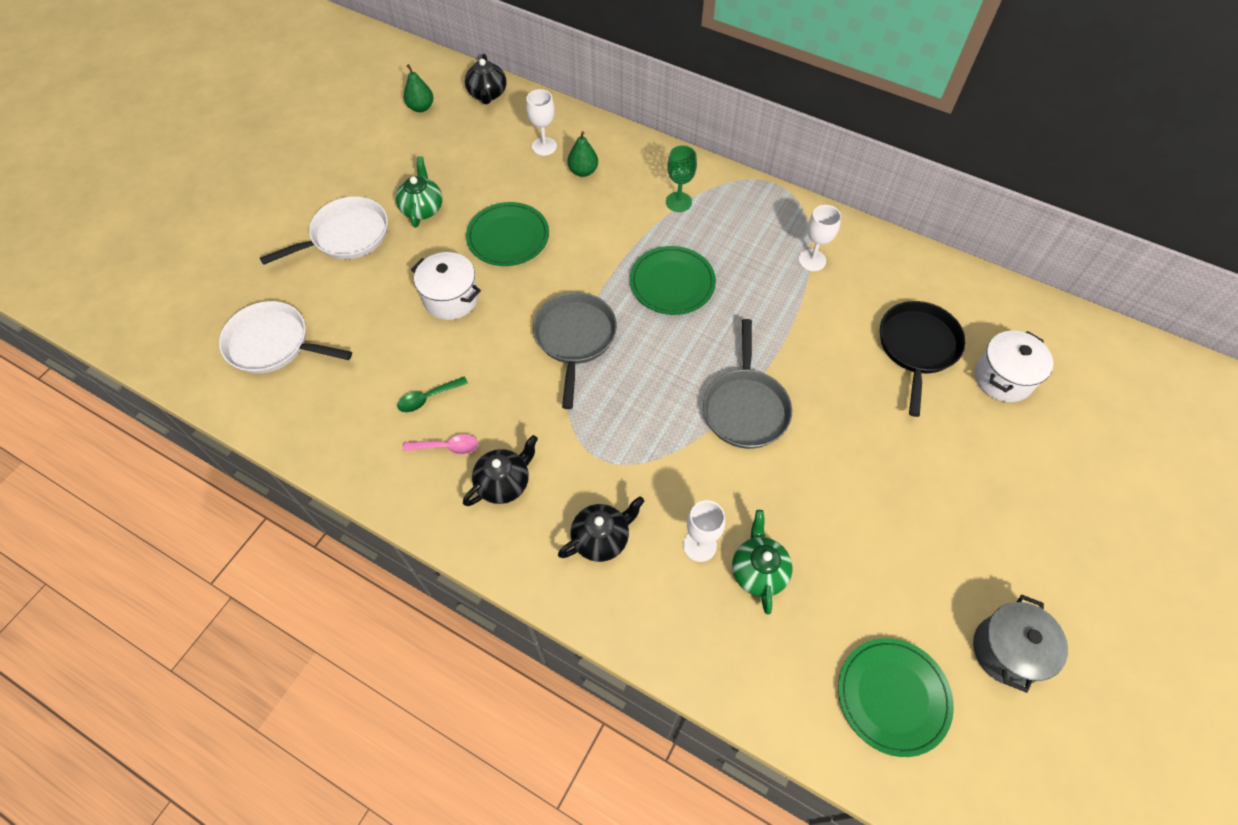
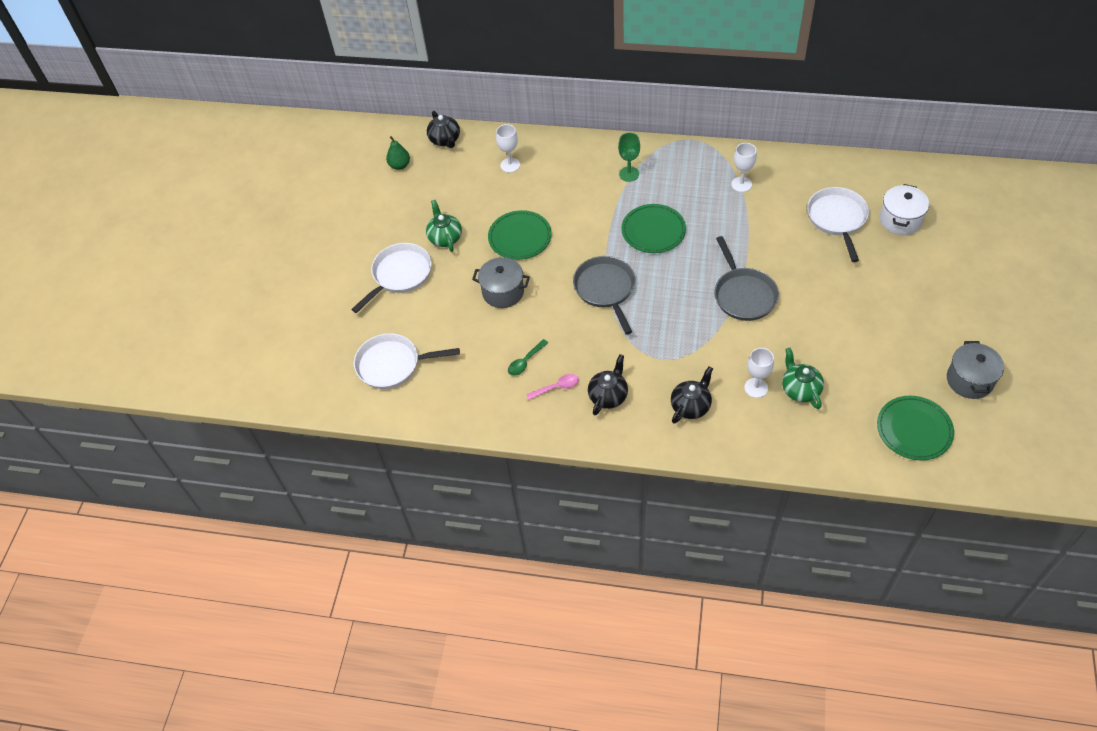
camera: 15 degrees left, 5 degrees down
white pot [411,252,481,320] -> grey pot [472,257,530,308]
green pear [568,131,598,177] -> none
black pan [880,301,966,417] -> white pan [807,187,869,262]

